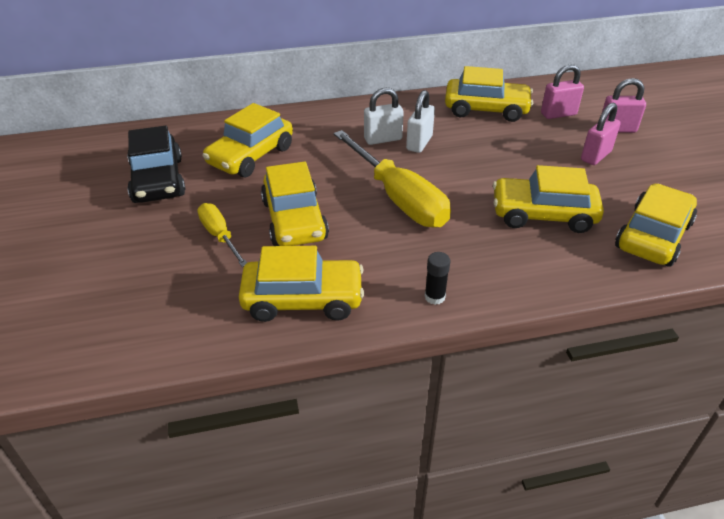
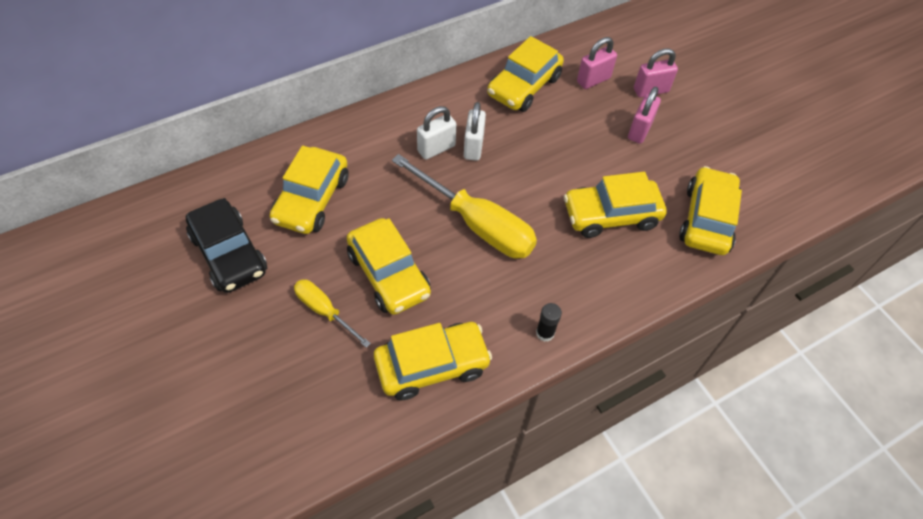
camera: 20 degrees left, 15 degrees up
yellow car [445,66,533,122] -> yellow car turned 135 degrees clockwise [487,36,564,112]

